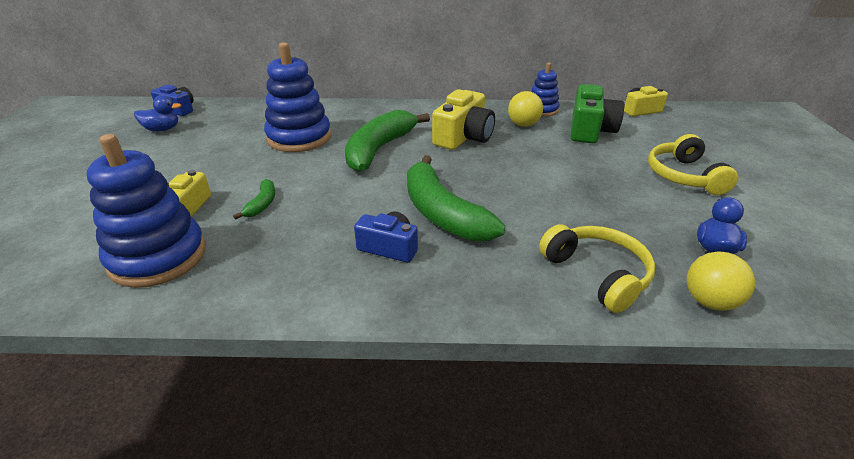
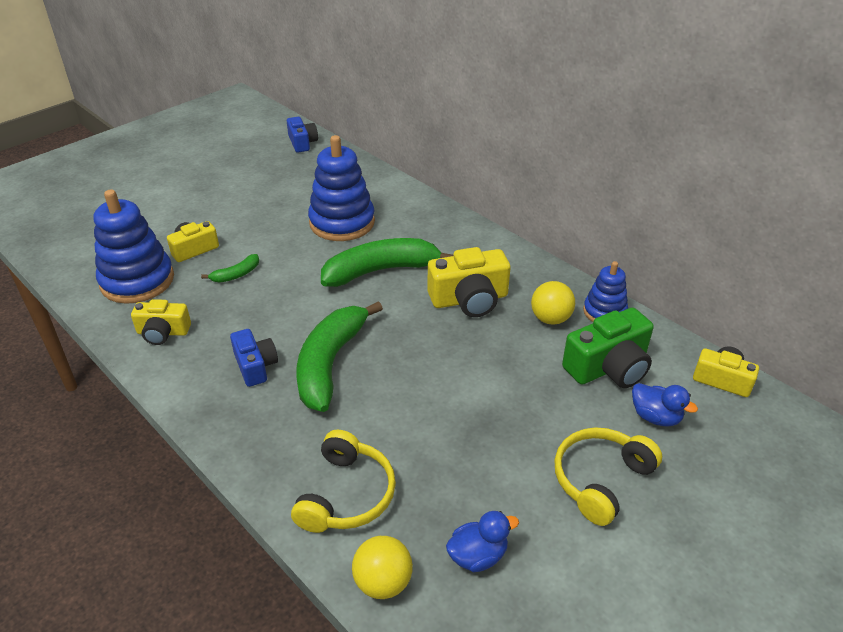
camera: 45 degrees right, 5 degrees up
blue duck [134,95,181,132] -> blue duck moved to [632,383,698,426]
none -> yellow camera [131,299,191,345]

